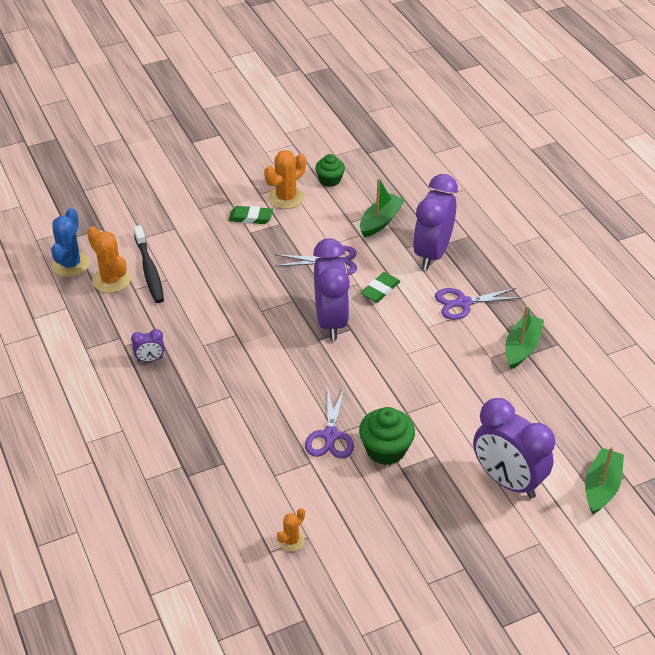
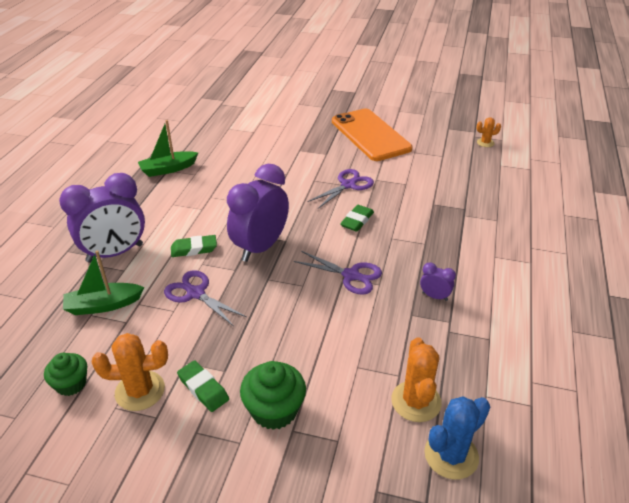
camera: 140 degrees left, 5 degrees down
black toothbrush [134,225,164,303] -> none
orange cactus [277,508,305,552] -> orange cactus moved to [476,117,501,147]
green cupcake [359,407,415,465] -> green cupcake moved to [240,361,306,430]
purple scissors [435,288,521,320] -> purple scissors moved to [294,251,382,295]
purple clock [473,398,555,499] -> none
green boat [585,446,624,514] -> none
none -> orange phone [332,109,412,161]
none -> green eraser [340,205,374,232]

